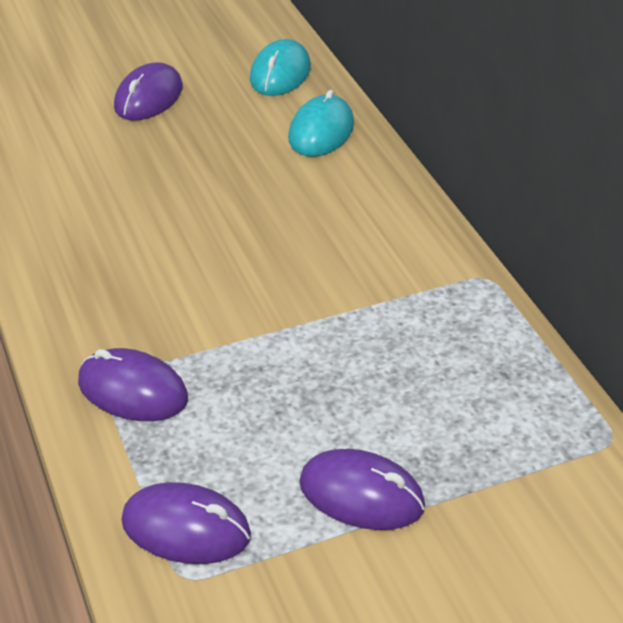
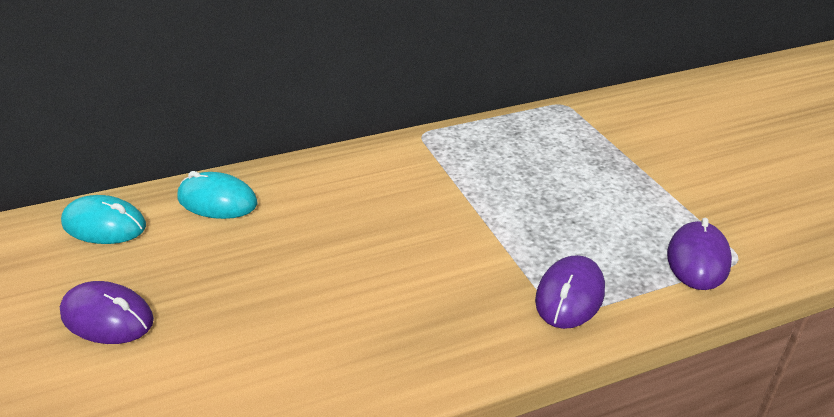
camera: 90 degrees left, 5 degrees down
purple mouse [299,449,425,530] -> none

